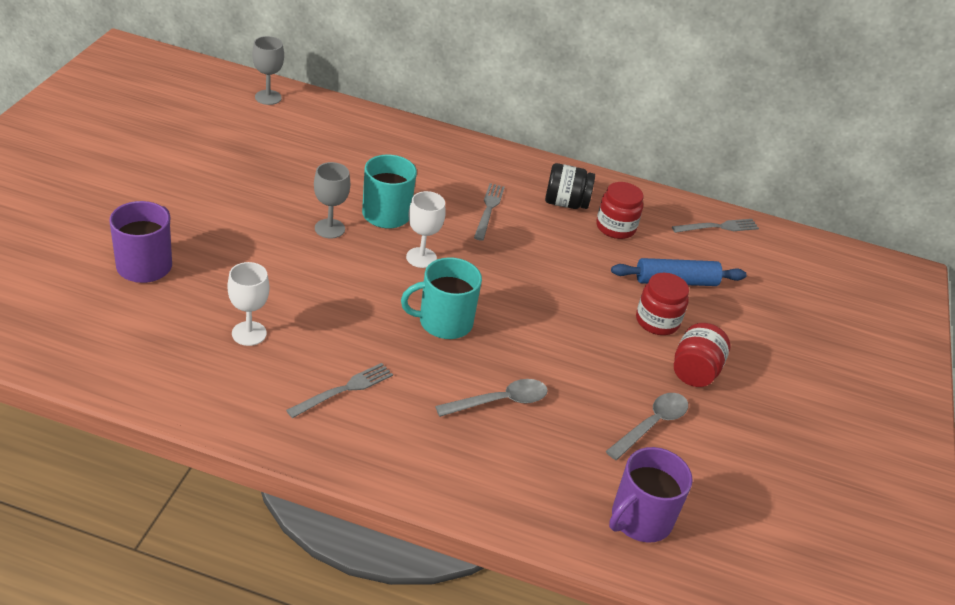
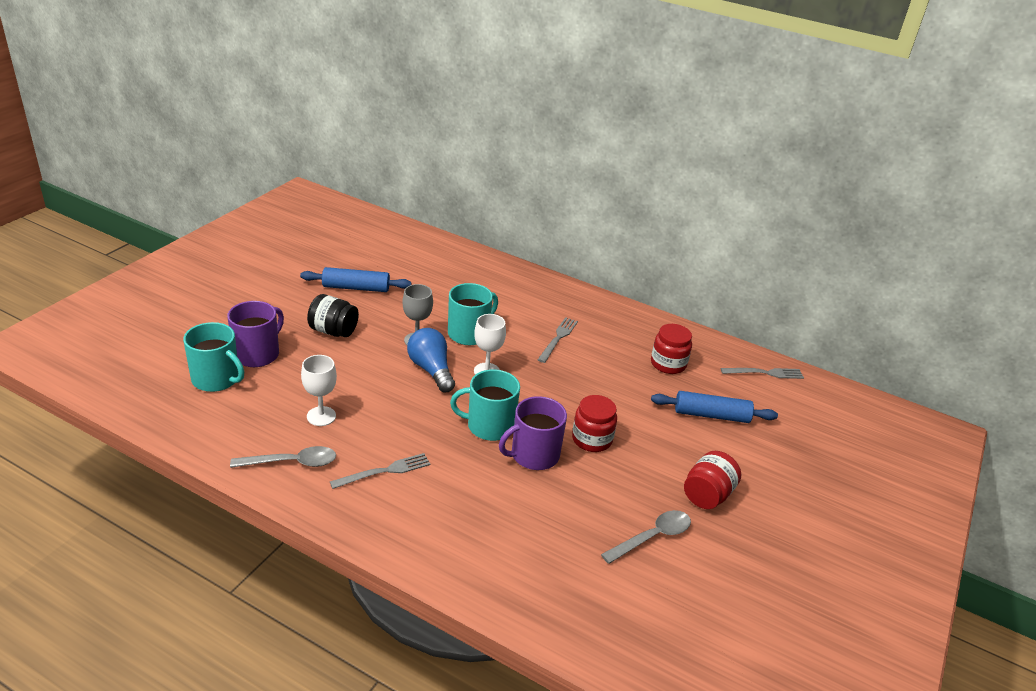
camera: 15 degrees right, 5 degrees down
grey goblet [252,36,284,105] -> none
grey spoon [435,379,548,417] -> grey spoon moved to [230,446,336,468]
black jar [545,163,595,209] -> black jar moved to [307,294,359,337]
purple mug [609,447,693,543] -> purple mug moved to [499,396,567,470]
red jar [636,273,689,335] -> red jar moved to [572,395,617,452]
none -> turquoise mug [183,322,244,392]
none -> blue rolling pin [300,267,411,292]
none -> blue light bulb [407,328,455,392]

